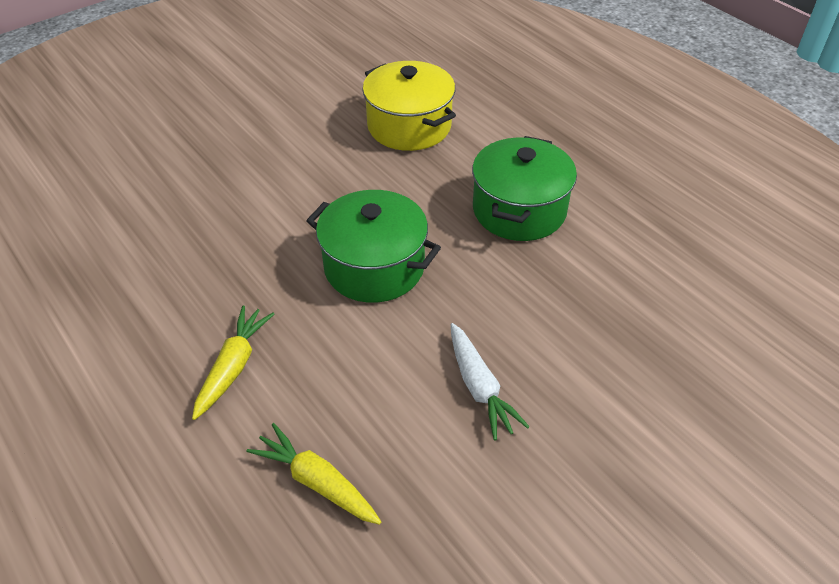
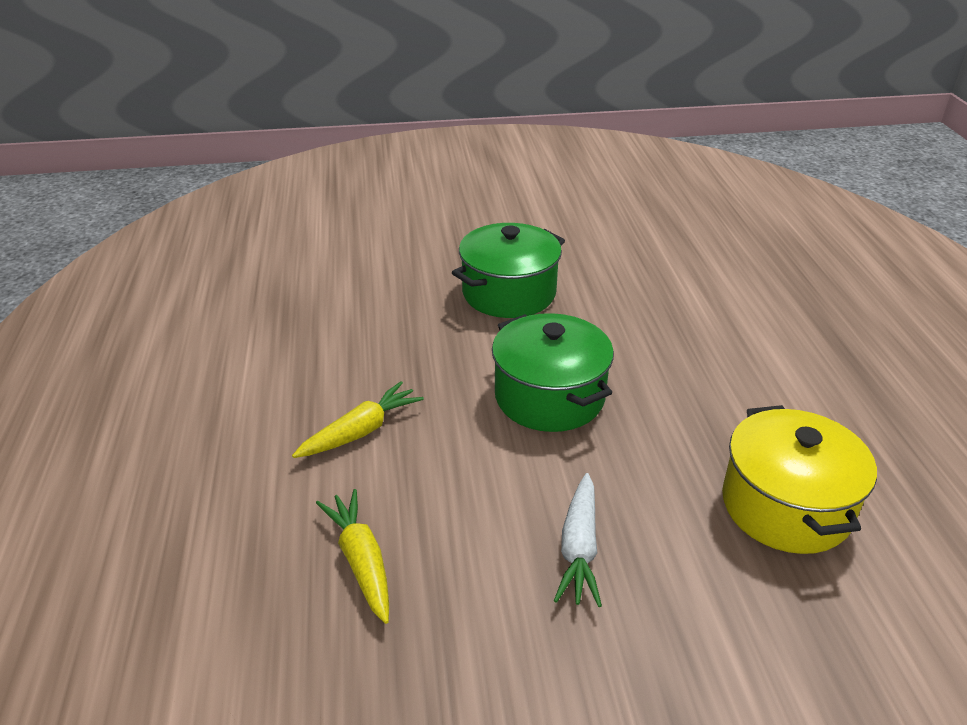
camera: 30 degrees right, 10 degrees down
yellow pot [362,61,456,151] -> yellow pot moved to [722,405,877,554]
green pot [472,136,577,241] -> green pot moved to [452,223,565,318]

